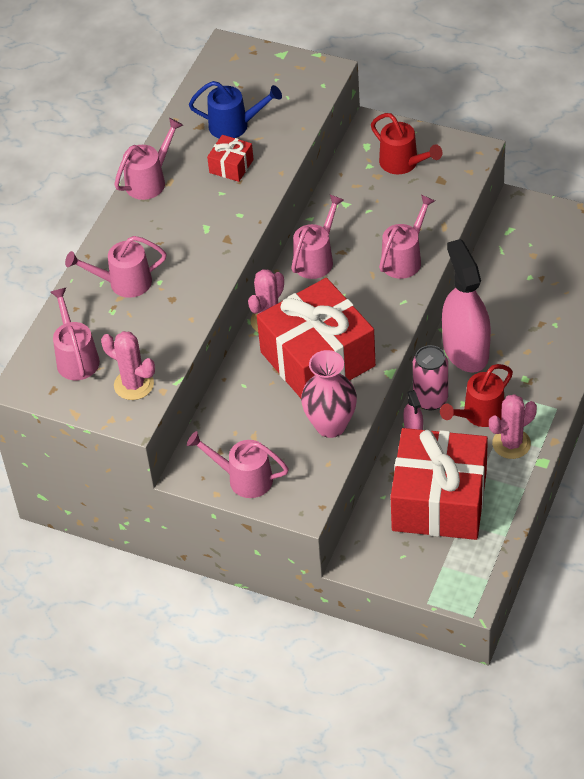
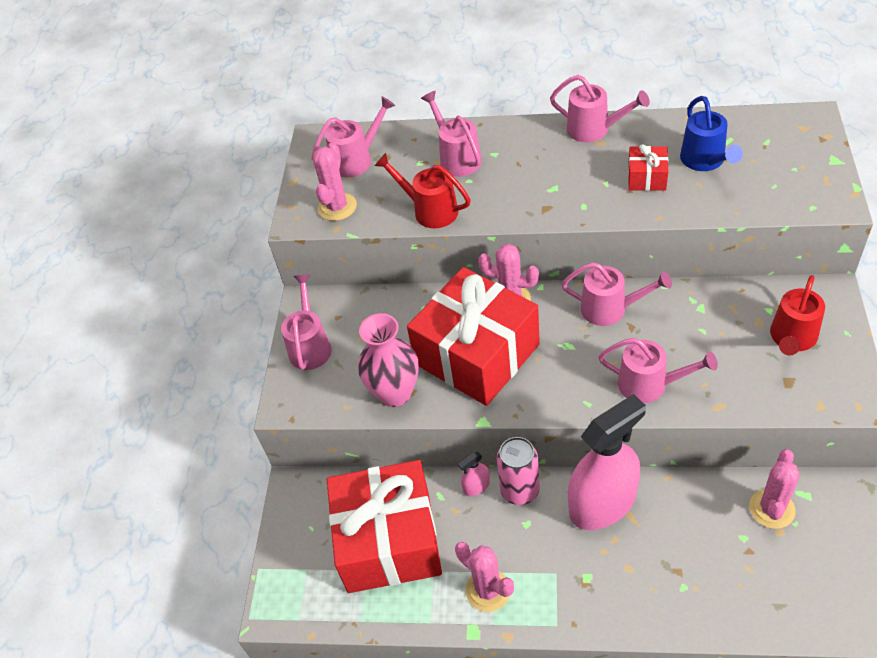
camera: 75 degrees right, 0 degrees up
red watering can [440,364,513,427] -> red watering can moved to [375,153,471,228]
none -> pink cactus [749,449,800,529]

